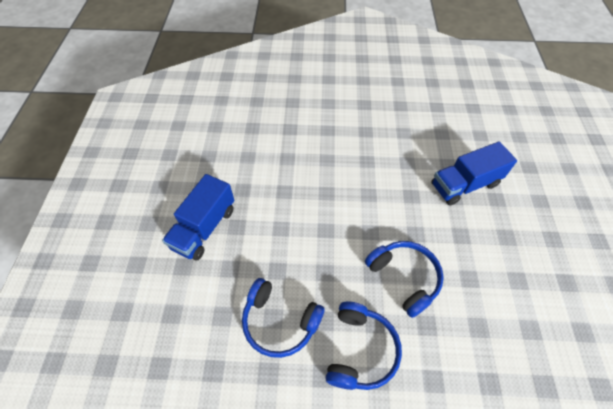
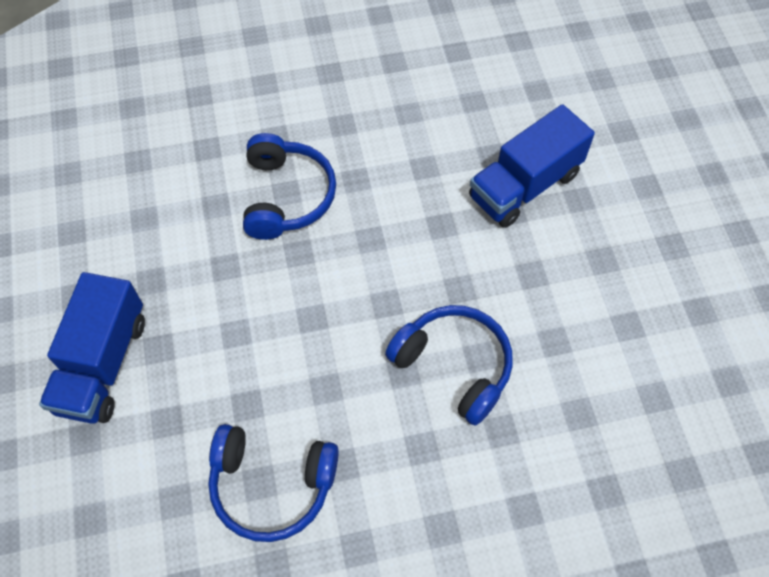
camera: 15 degrees left, 5 degrees up
blue headphones [326,302,402,390] -> blue headphones moved to [243,133,336,240]

